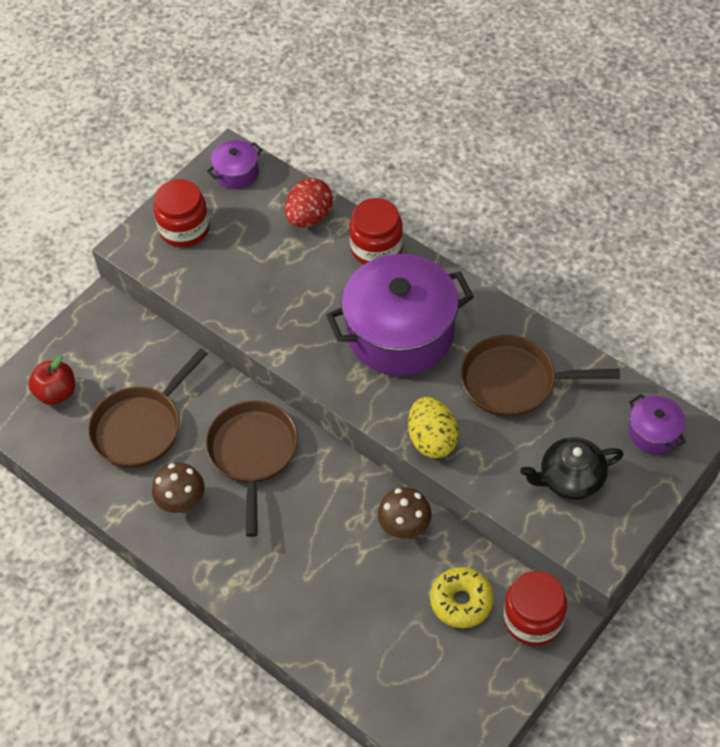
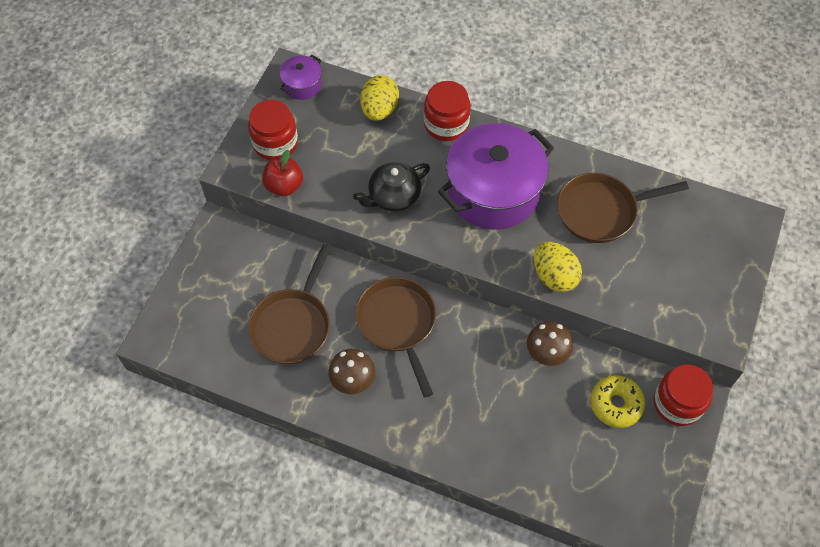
camera: 20 degrees left, 5 degrees up
red apple [28,355,75,405] -> red apple moved to [262,150,303,196]
red egg [285,178,333,228] -> yellow egg [360,75,399,121]
black teapot [520,437,624,500] -> black teapot moved to [353,162,430,211]
purple pot [628,394,686,454] -> none

